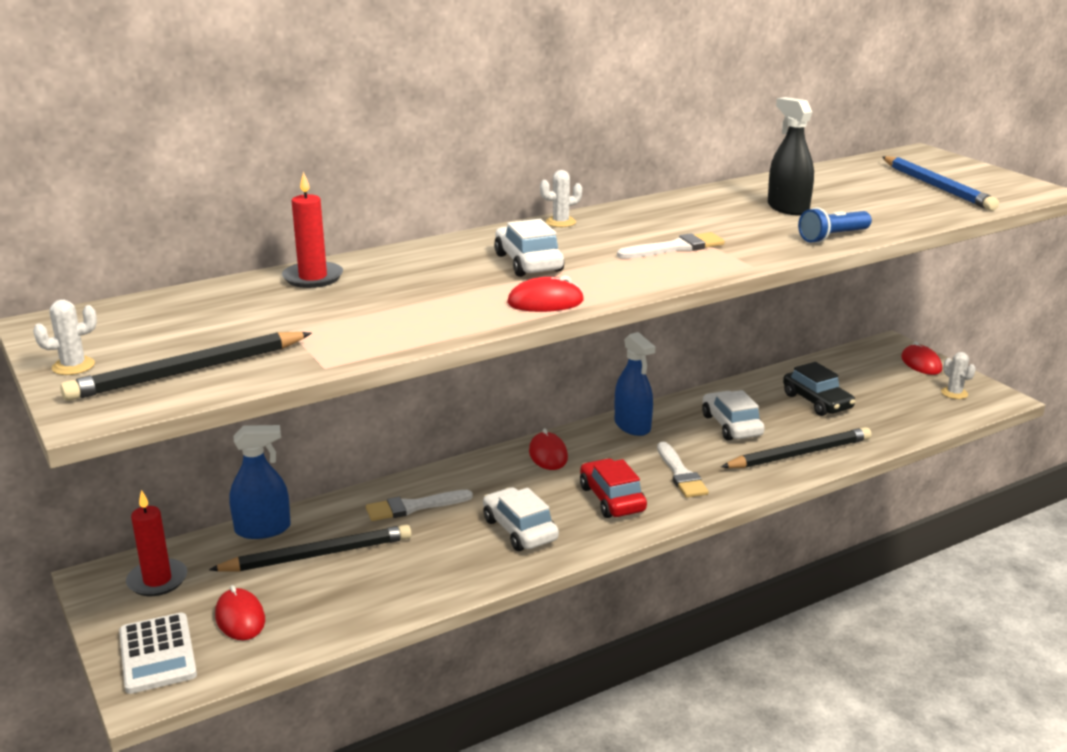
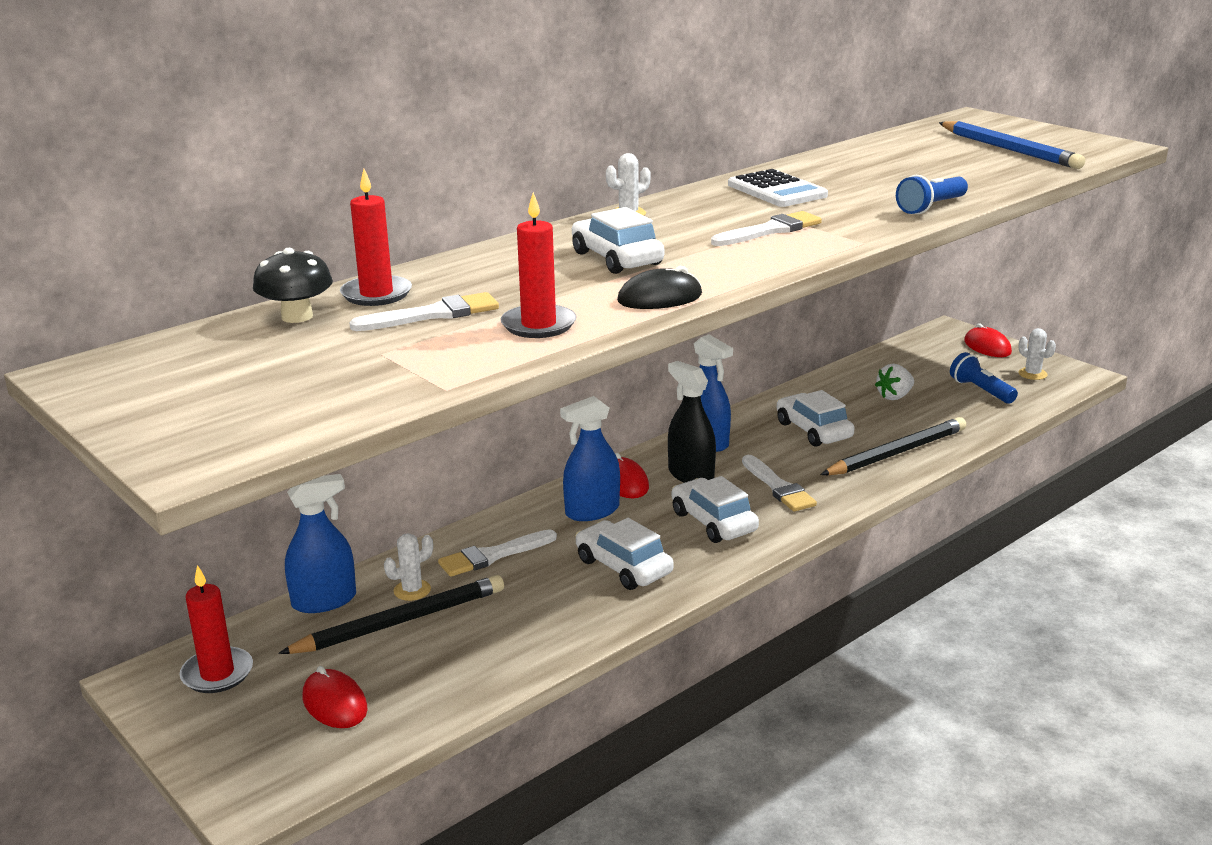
camera: 10 degrees left, 0 degrees up
white cactus [33,300,97,375] -> white cactus moved to [384,533,433,601]
black pencil [60,332,312,401] -> none
white calculator [119,613,197,694] -> white calculator moved to [728,169,828,207]
red mouse [507,276,584,312] -> black mouse [617,266,702,309]
red car [580,458,647,518] -> white car [672,476,759,543]
black spray bottle [768,97,814,215] -> black spray bottle moved to [668,361,716,483]
black car [783,362,855,416] -> white strawberry [875,364,914,400]
none -> black mushroom [253,248,333,323]
none -> white brush [349,292,499,331]
none -> red candle [500,192,577,338]
none -> blue spray bottle [560,396,620,521]
none -> blue flashlight [950,352,1018,404]

